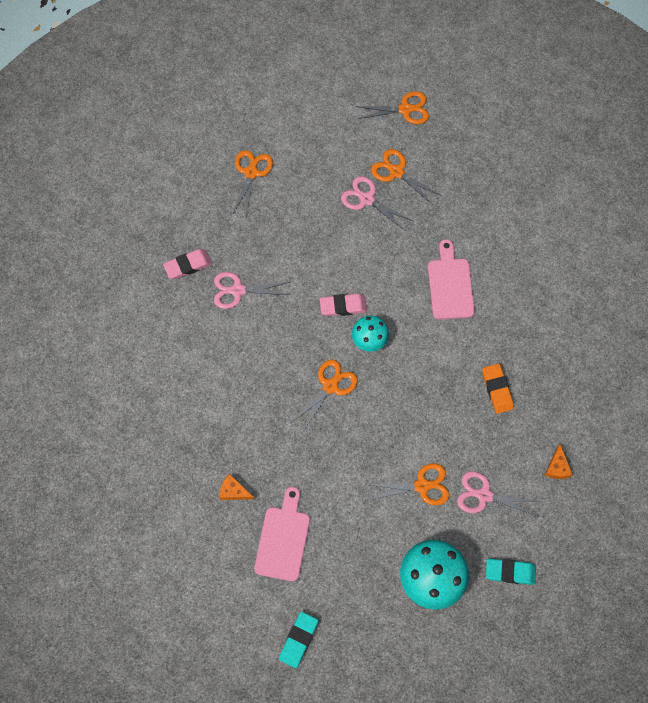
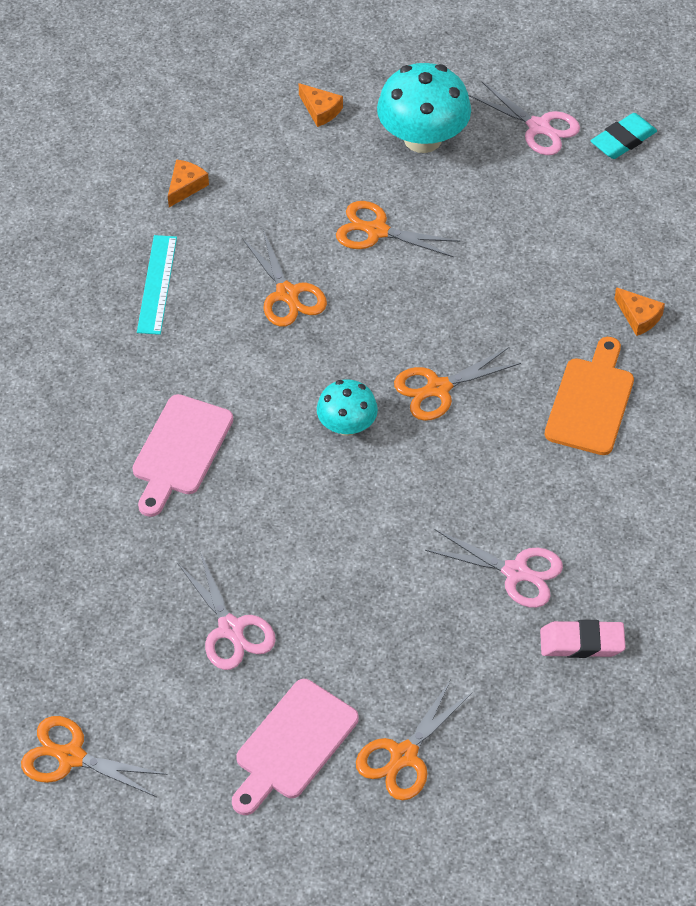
camera: 155 degrees left, 15 degrees down
pink cutting board [254,487,310,581] -> pink cutting board moved to [232,679,359,815]
pink eraser [320,294,367,316] -> none
orange scissors [371,149,442,205] -> orange scissors moved to [242,230,327,327]
pink scissors [457,471,542,516] -> pink scissors moved to [469,82,580,155]
orange eraser [482,364,514,414] -> none
turquoise eraser [486,558,536,585] -> orange cheese [299,83,343,127]
none -> turquoise ruler [137,235,177,335]
none -> orange cutting board [545,337,634,455]

